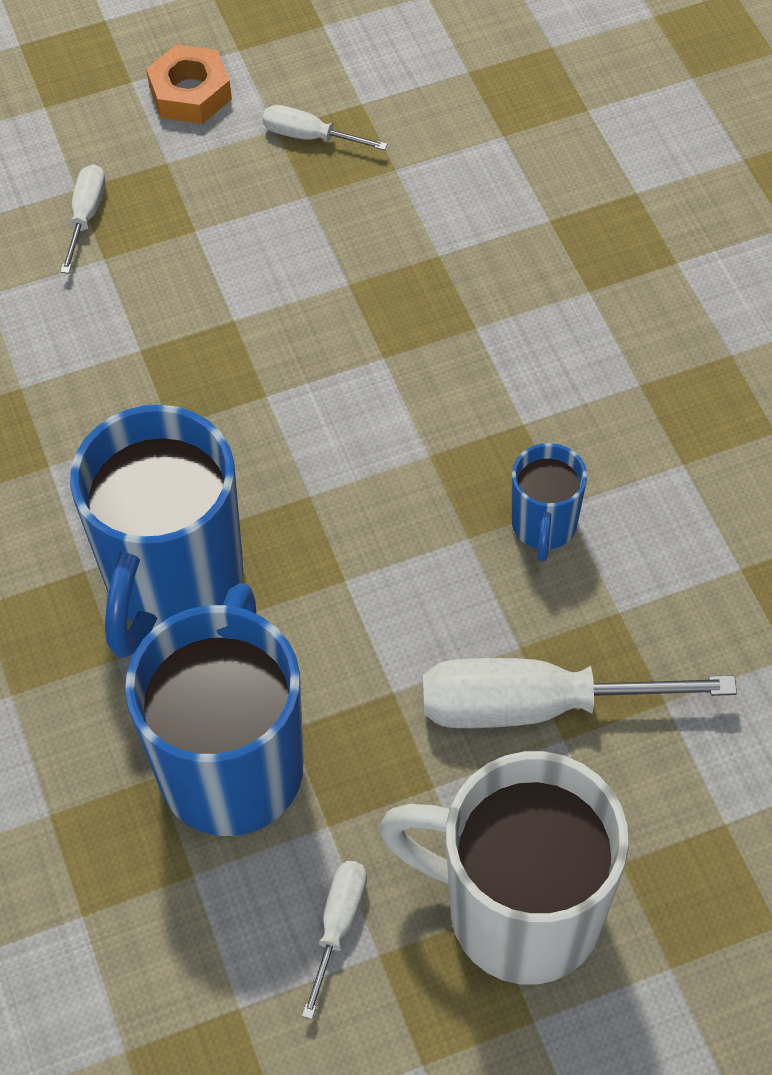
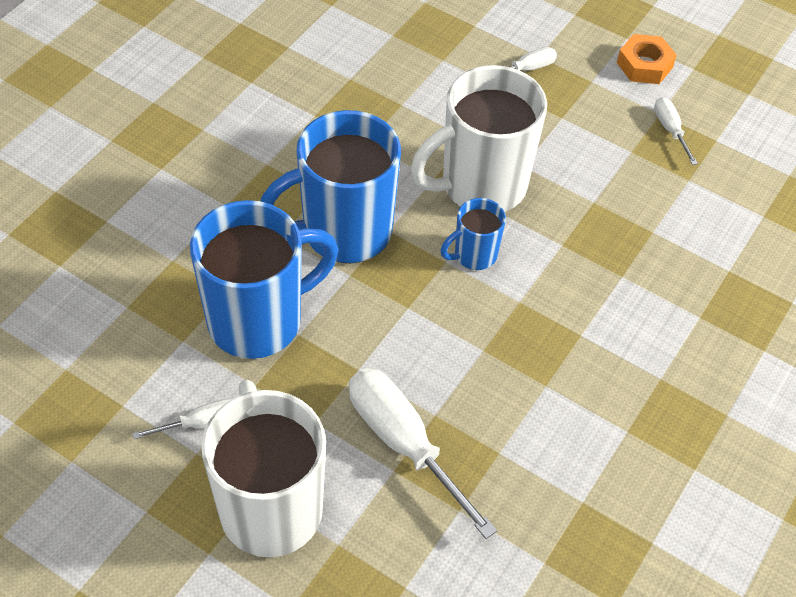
camera: 50 degrees right, 5 degrees down
blue mug [512,443,587,562] -> blue mug moved to [441,198,506,270]
none -> white mug [410,65,547,212]

